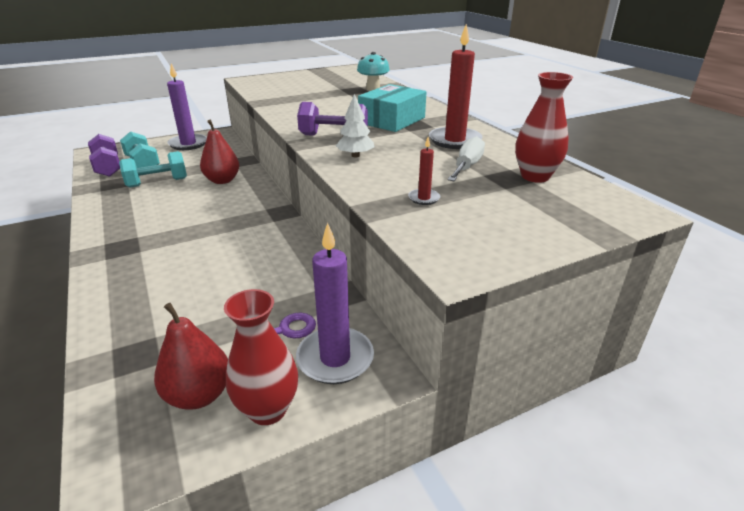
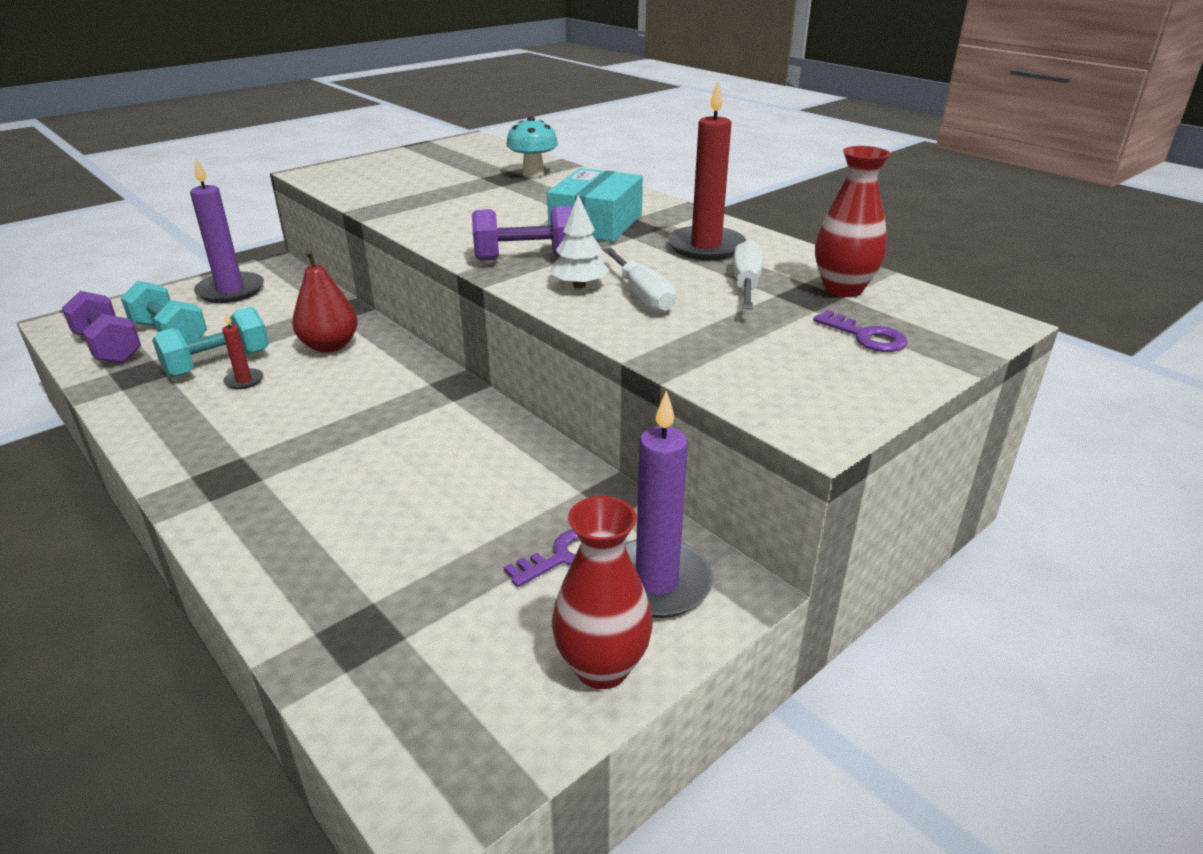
camera: 15 degrees left, 0 degrees up
red pear [154,303,228,410] -> none
red candle [408,137,440,205] -> red candle moved to [222,313,263,389]
none -> white screwdriver [602,247,676,313]
none -> purple key [813,310,907,352]

